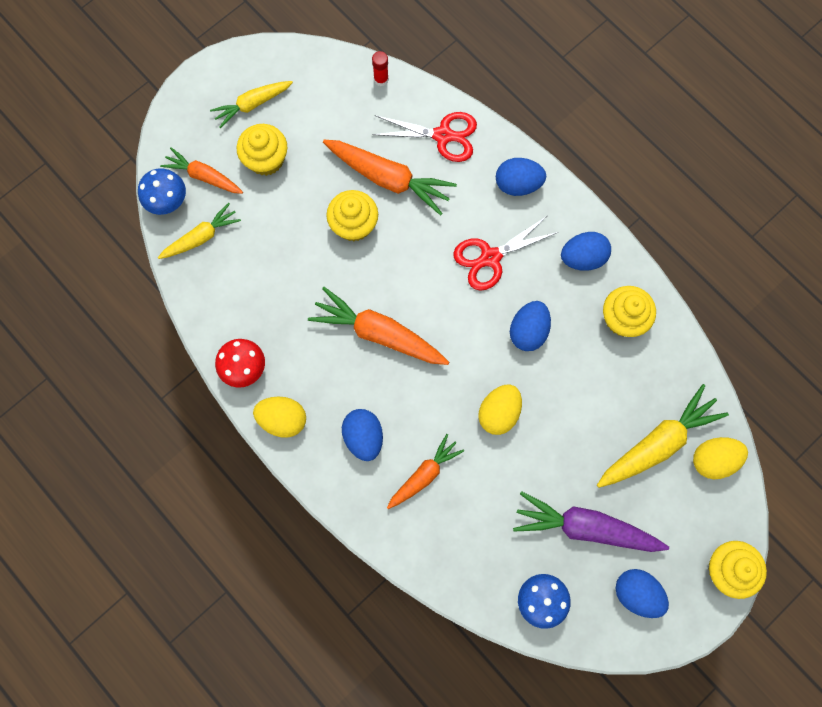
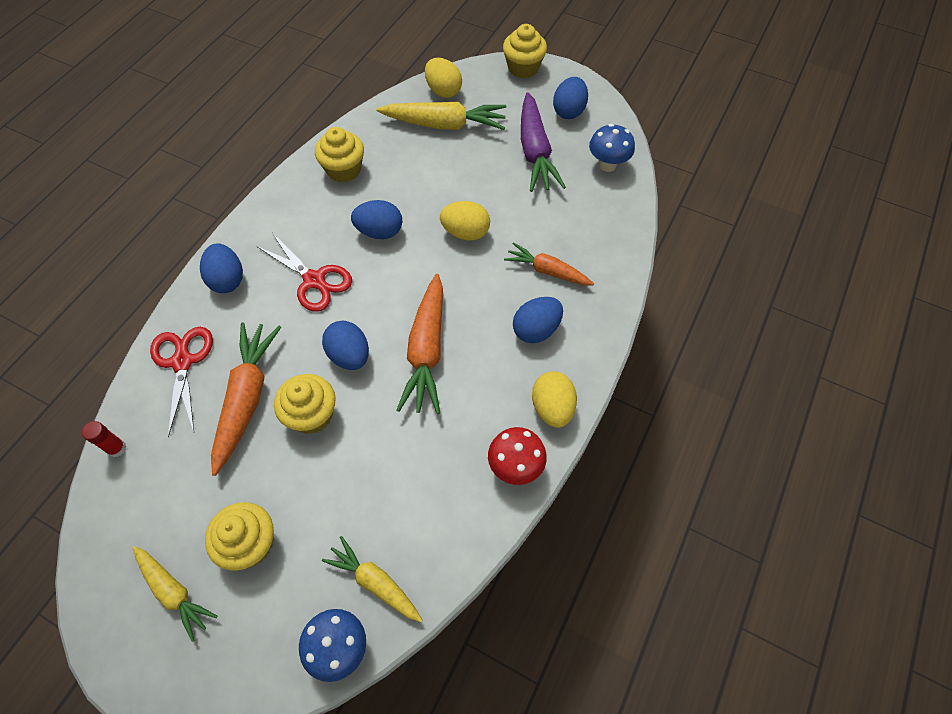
camera: 110 degrees left, 15 degrees down
orange carrot [160,147,243,194] -> none
blue egg [561,232,611,271] -> blue egg moved to [322,321,369,370]
yellow carrot [597,384,729,488] -> yellow carrot turned 150 degrees clockwise [377,102,506,130]

